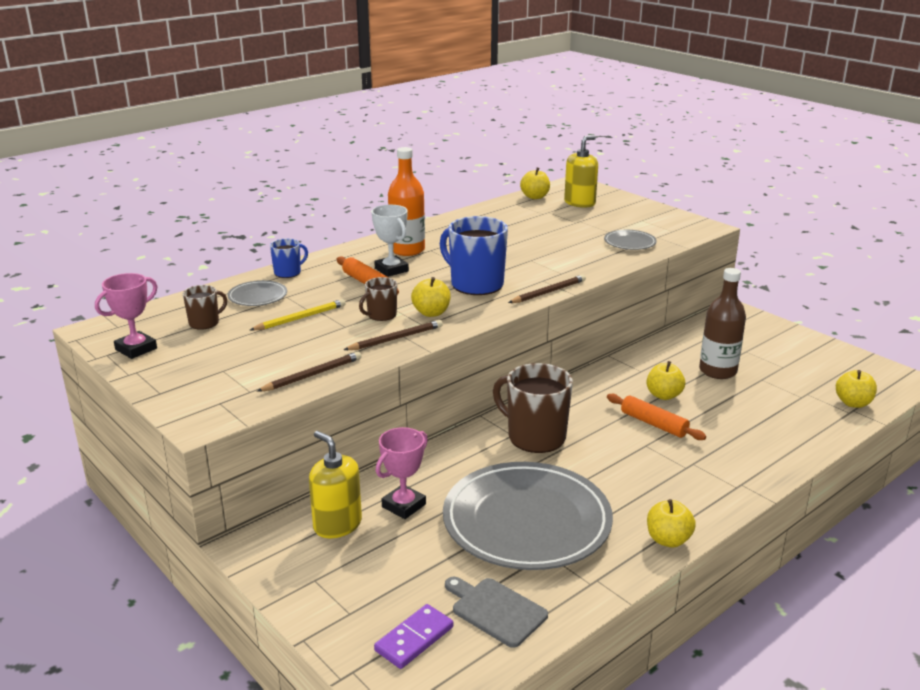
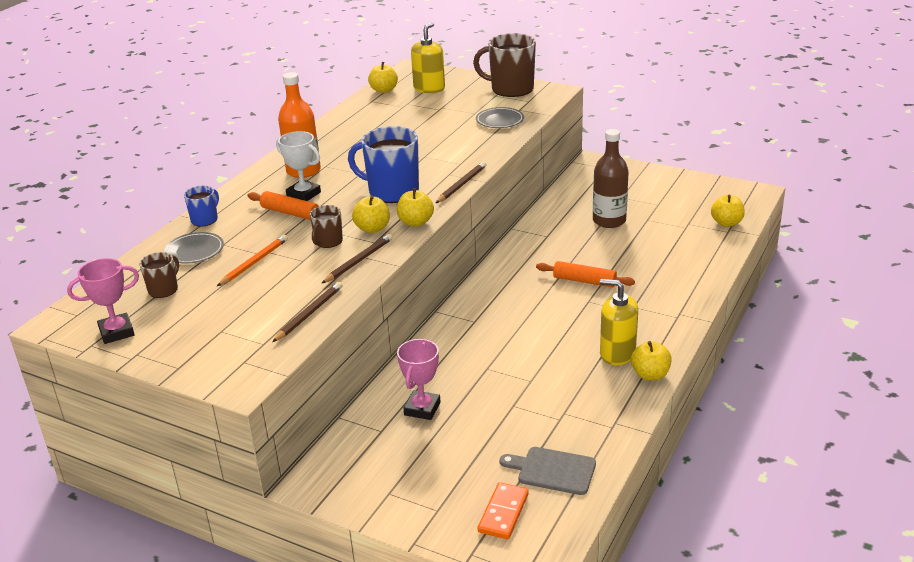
camera: 20 degrees left, 5 degrees up
pink trophy [95,273,158,359] -> pink trophy turned 45 degrees clockwise [67,258,139,344]
yellow pencil [250,299,345,331] -> orange pencil [217,235,288,286]
yellow soap dispenser [309,431,362,538] -> yellow soap dispenser moved to [600,279,638,365]
purple domino [374,604,453,669] -> orange domino [478,482,529,539]
grey plate [443,462,613,570] -> none
brown mug [493,363,573,453] -> brown mug moved to [473,33,536,97]
yellow apple [646,361,685,400] -> yellow apple moved to [397,188,434,227]

